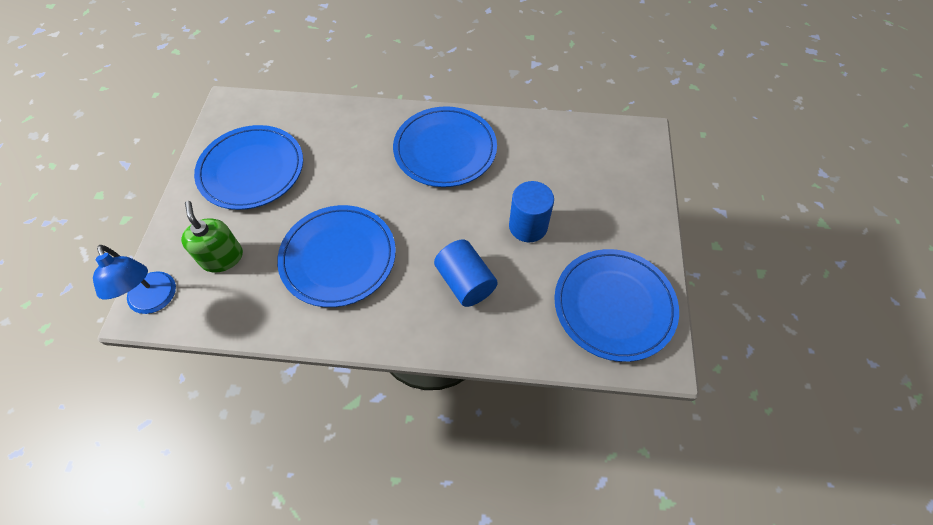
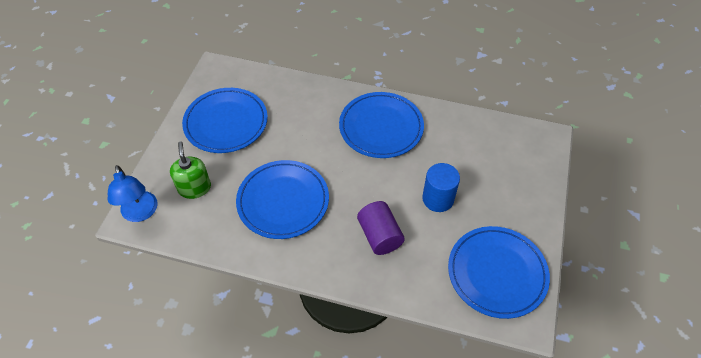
camera: 10 degrees right, 5 degrees down
blue cylinder [434,239,498,307] -> purple cylinder [357,201,405,255]

